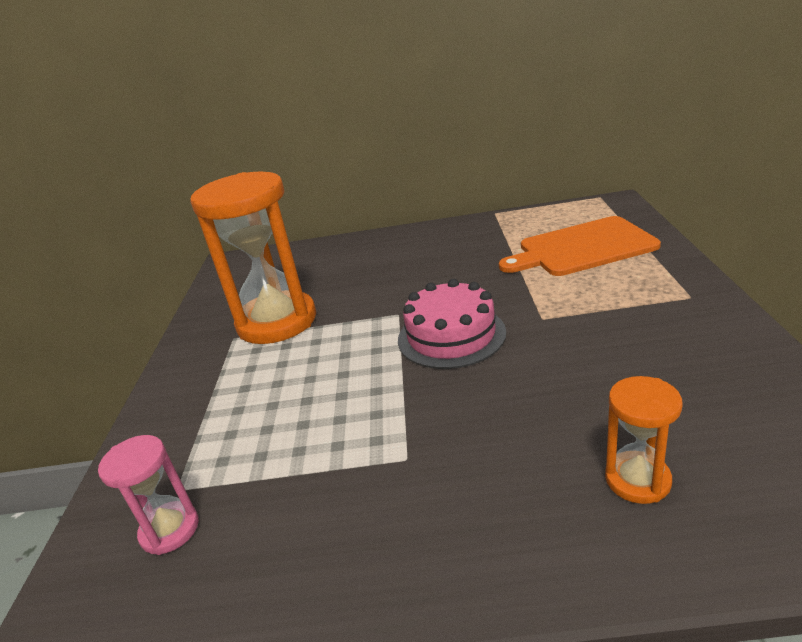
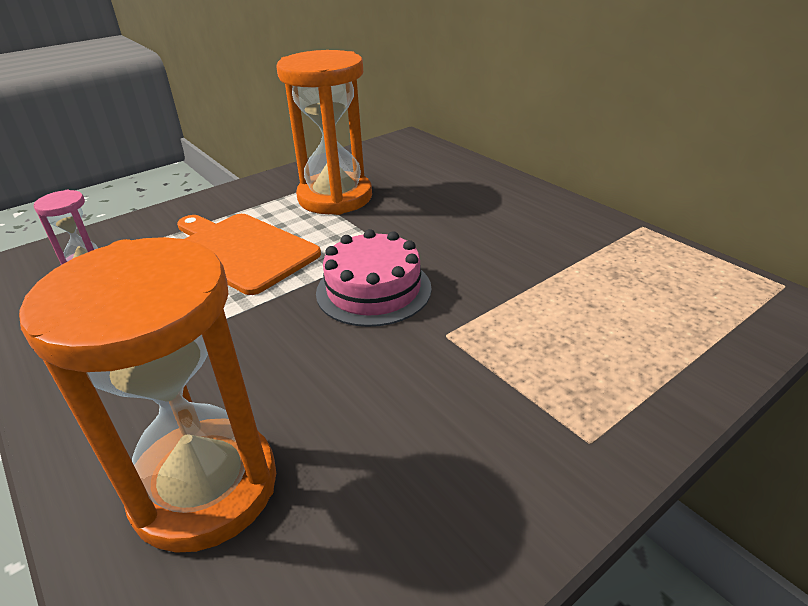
camera: 50 degrees right, 5 degrees up
orange cutting board [499,216,661,276] -> orange cutting board moved to [177,214,321,295]
orange hourglass [605,376,683,504] -> orange hourglass [19,237,276,553], size x2.12

